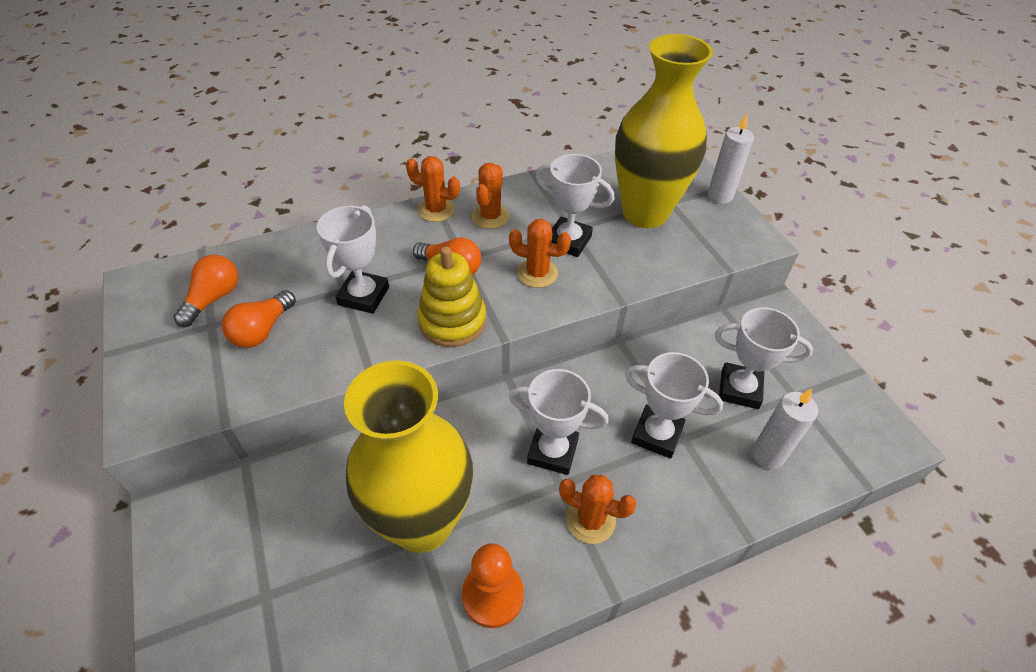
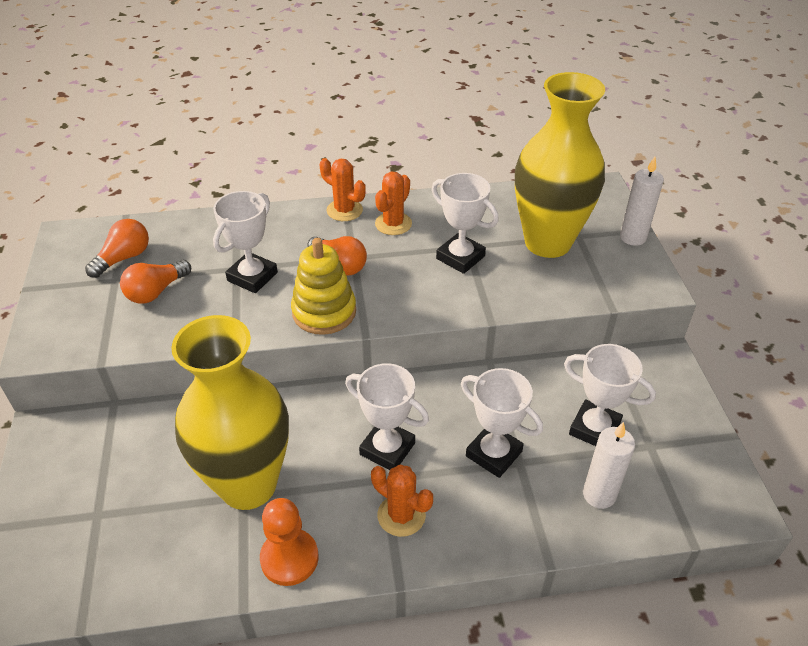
camera: 15 degrees right, 5 degrees down
orange cactus [509,219,571,288] -> none

